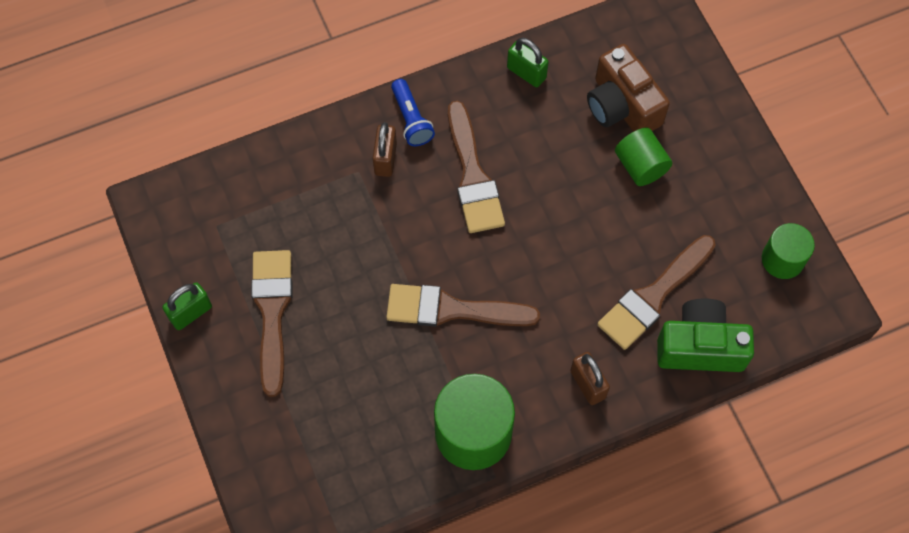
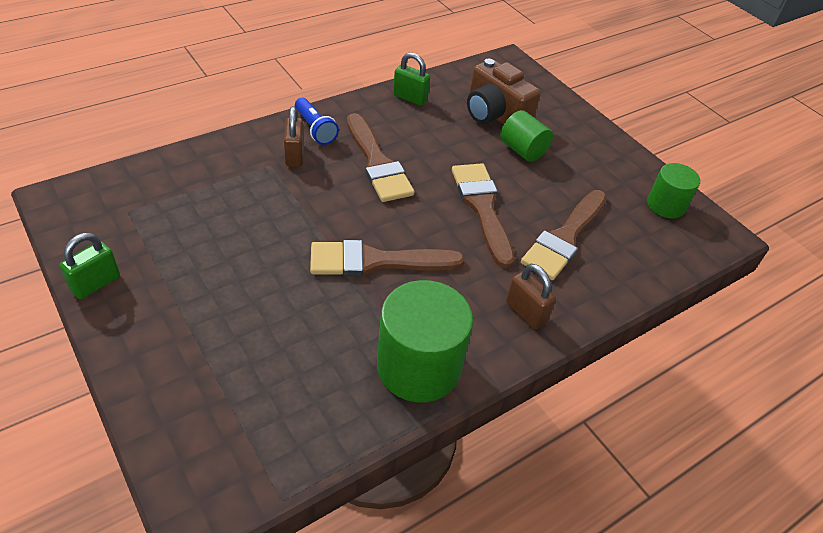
camera: 15 degrees left, 20 degrees down
brown brush [251,250,293,397] -> brown brush moved to [452,163,515,268]
green camera [657,299,754,372] -> none

